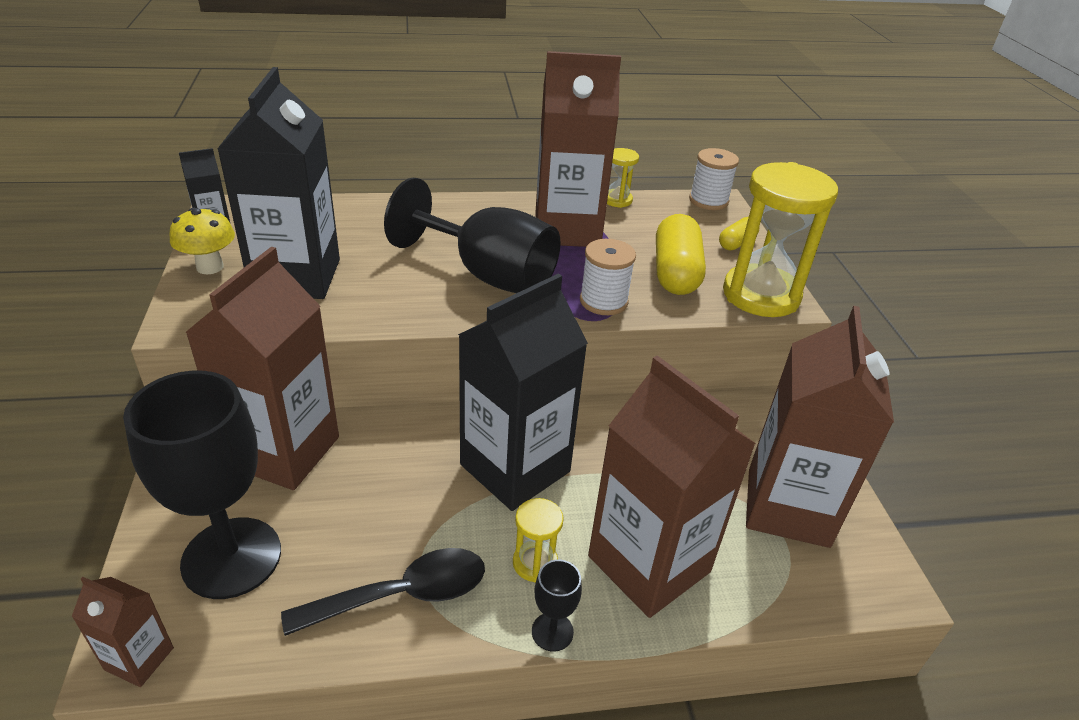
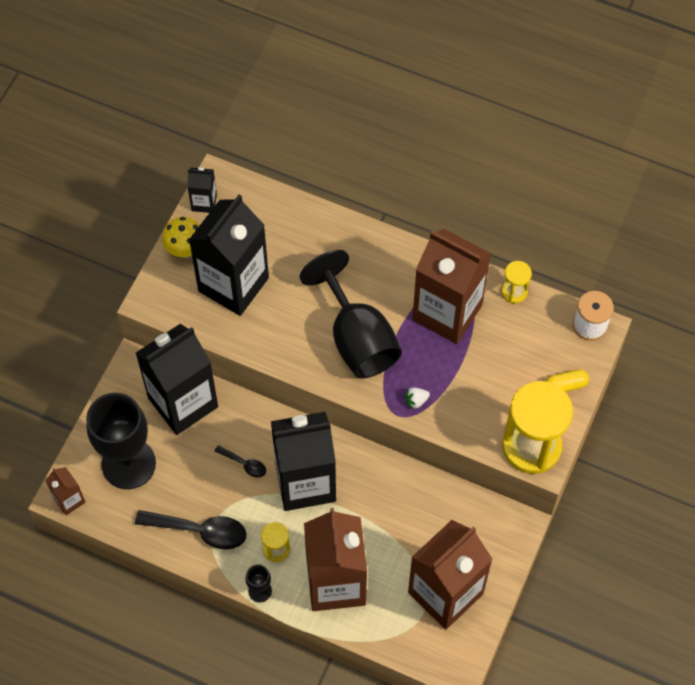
camera: 35 degrees right, 25 degrees up
brown carton [185,247,339,490] -> black carton [136,324,218,435]
white spool [580,239,636,315] -> white strawberry [405,387,430,410]
yellow capsule [656,214,706,295] -> none
none -> black spoon [215,445,266,477]

